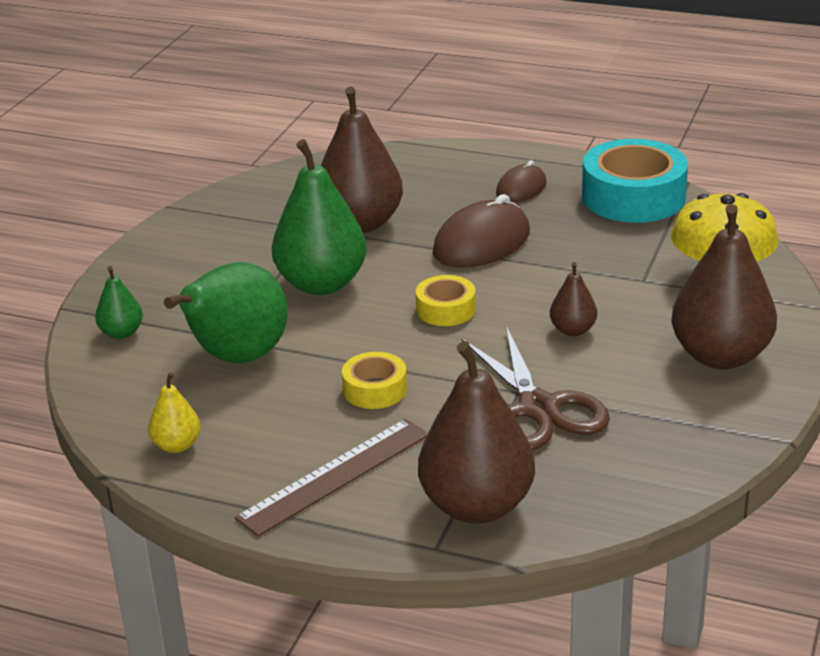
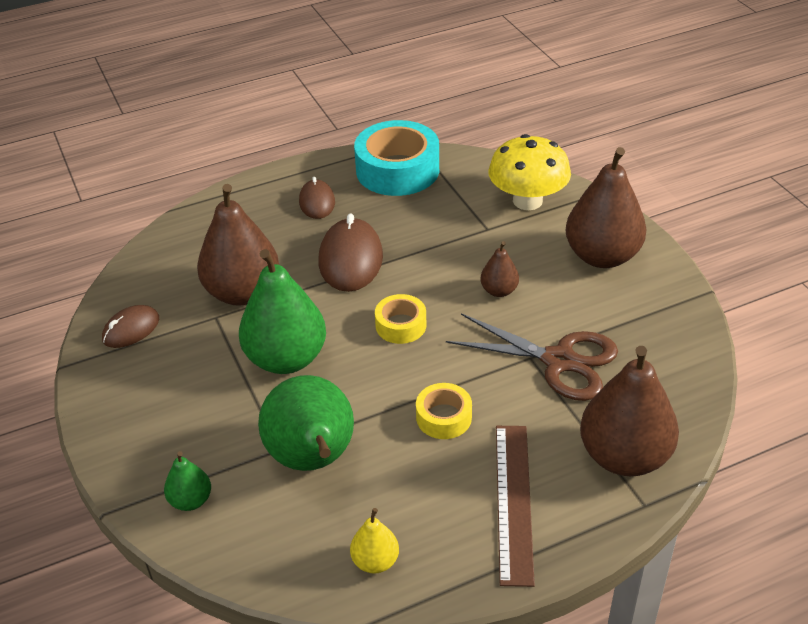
camera: 45 degrees left, 10 degrees up
none -> brown mouse [102,305,159,348]

